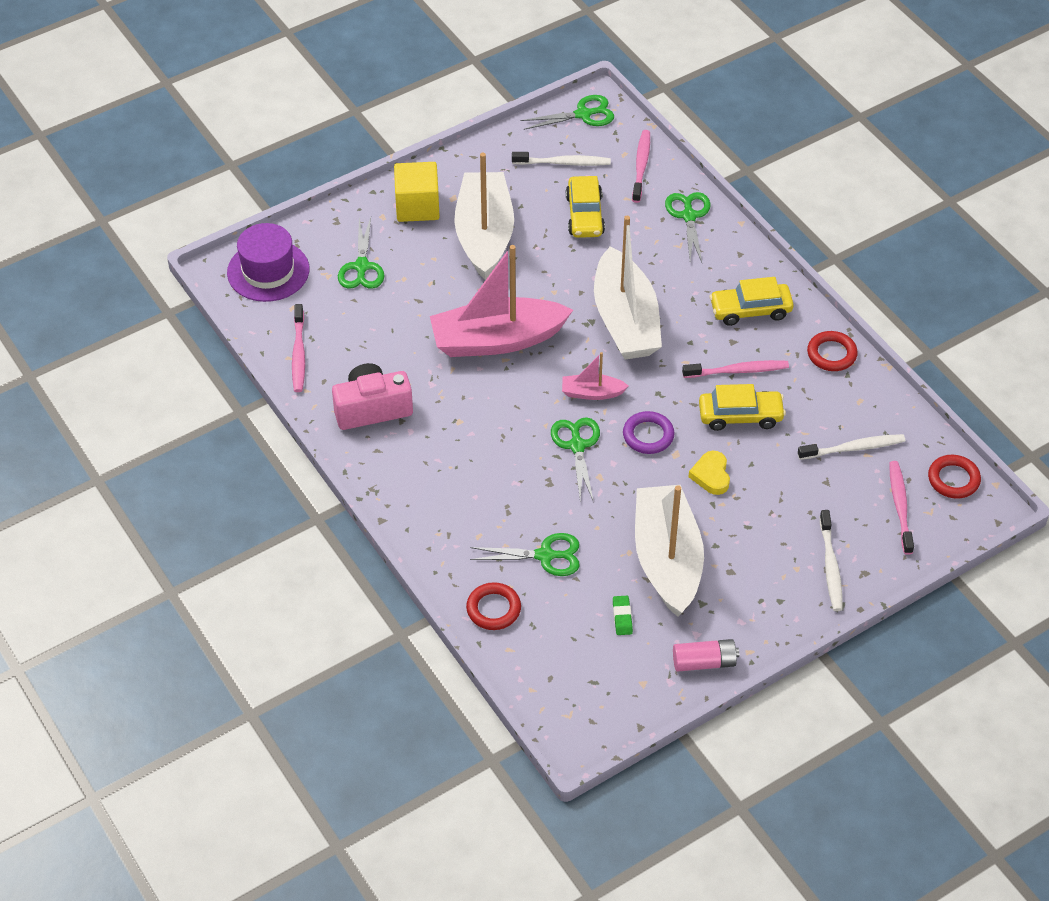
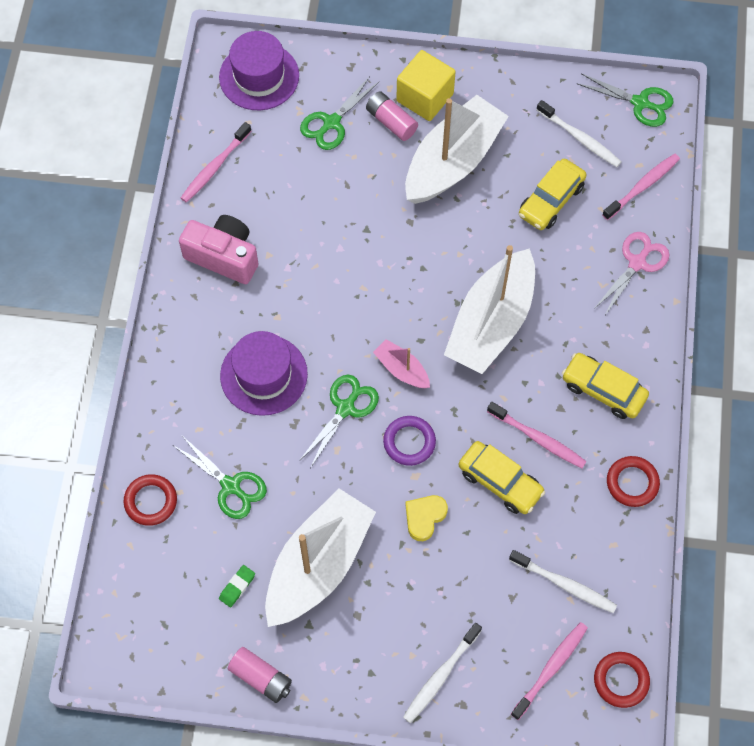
camera: 40 degrees right, 15 degrees up
pink boat [430,245,573,357] -> none
green scissors [665,192,711,262] -> pink scissors [594,232,670,317]
none -> purple hat [220,331,308,416]
none -> pink battery [366,91,418,141]

